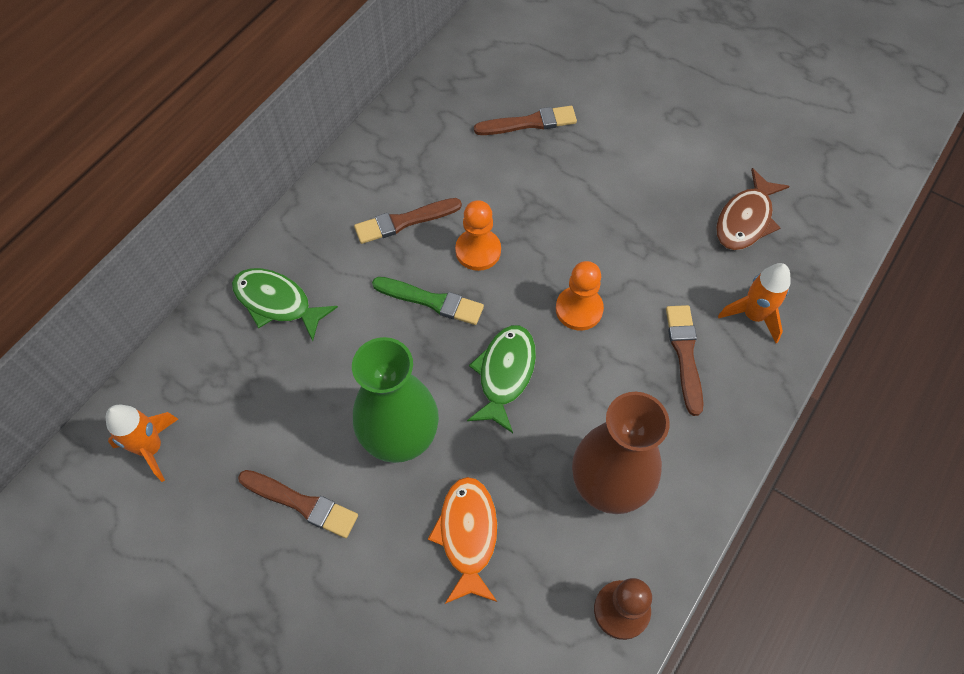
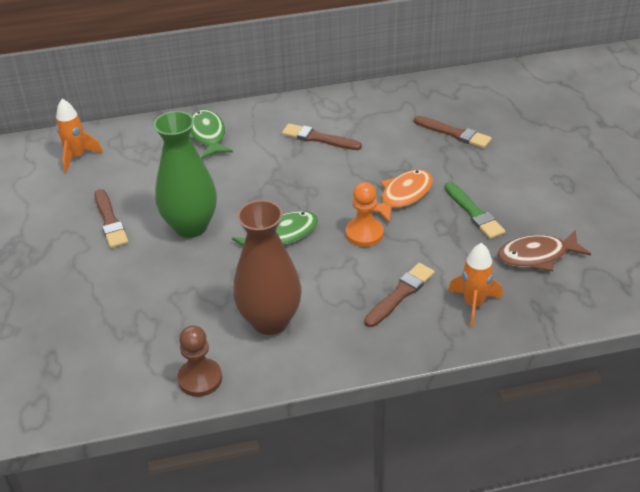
camera: 45 degrees right, 20 degrees down
green brush [372,277,484,325] -> green brush moved to [444,182,506,239]
orange fish [428,477,497,604] -> orange fish moved to [372,170,433,224]
orange pawn [455,200,501,271] -> none

